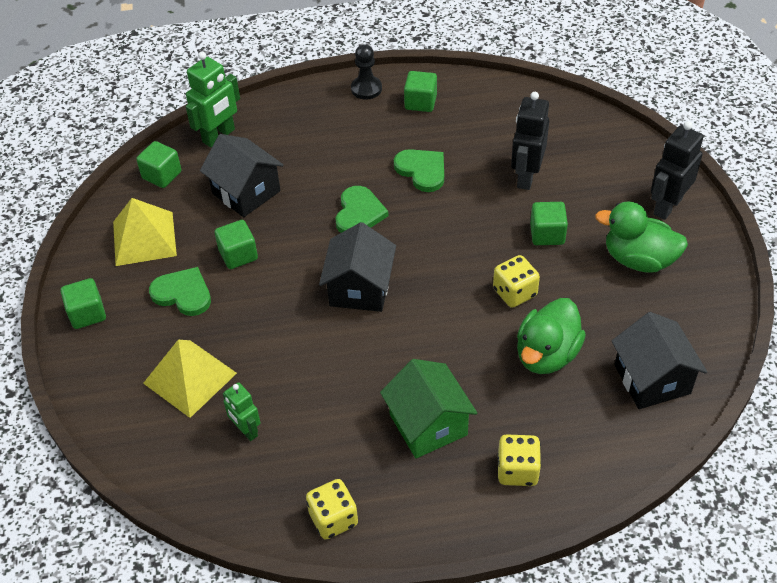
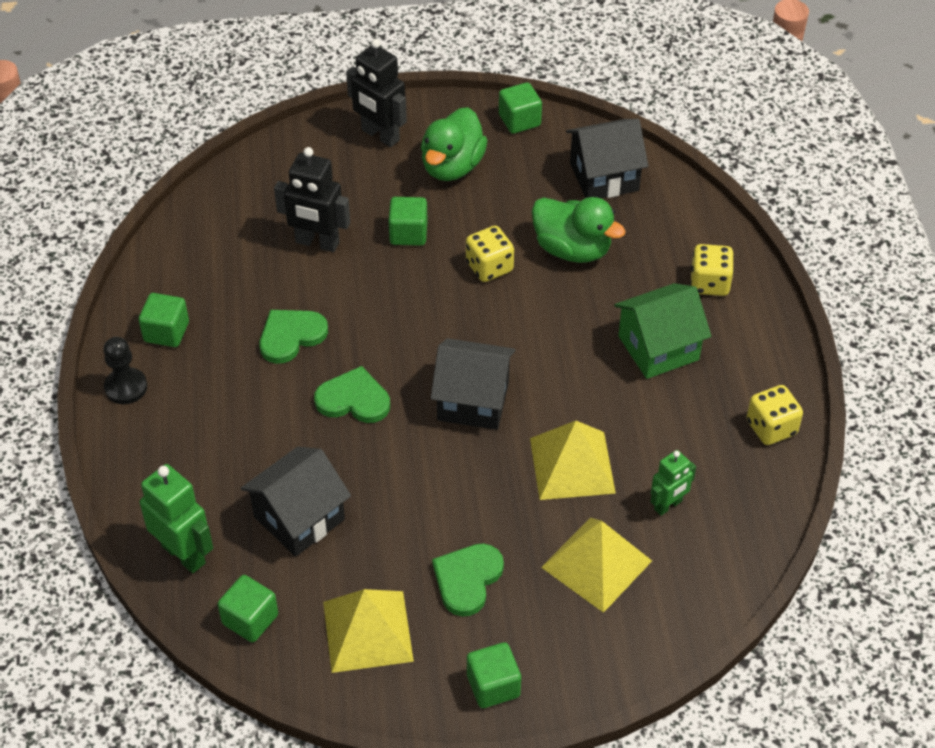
camera: 90 degrees left, 0 degrees up
green cube [215,220,258,269] -> green cube moved to [499,82,542,134]
none -> yellow pyramid [530,421,616,500]

